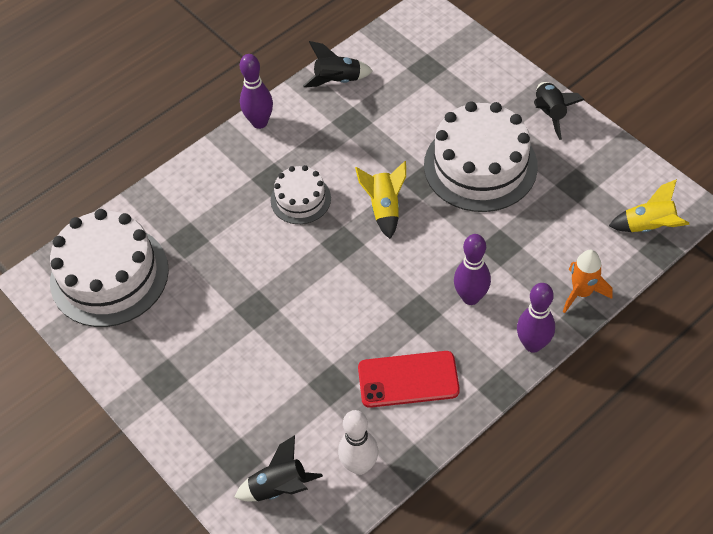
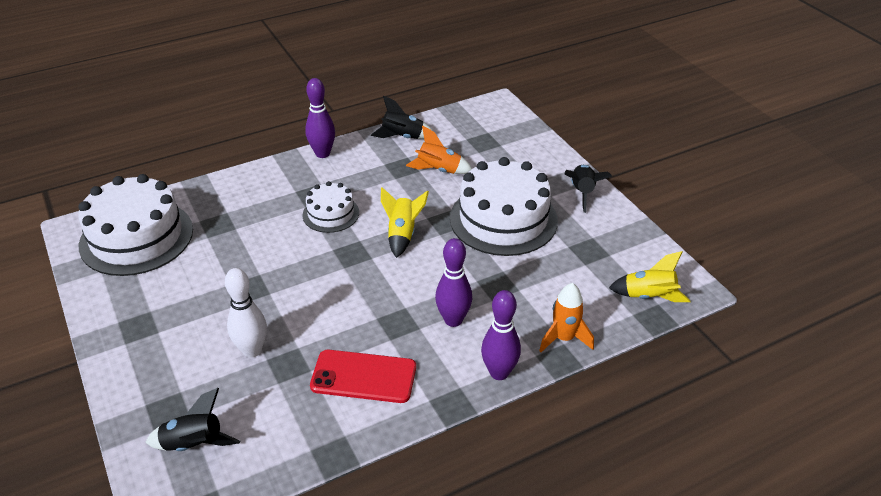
camera: 10 degrees right, 15 degrees down
white bowling pin [338,410,378,475] -> white bowling pin moved to [225,268,267,358]
none -> orange rocket [406,125,472,174]

